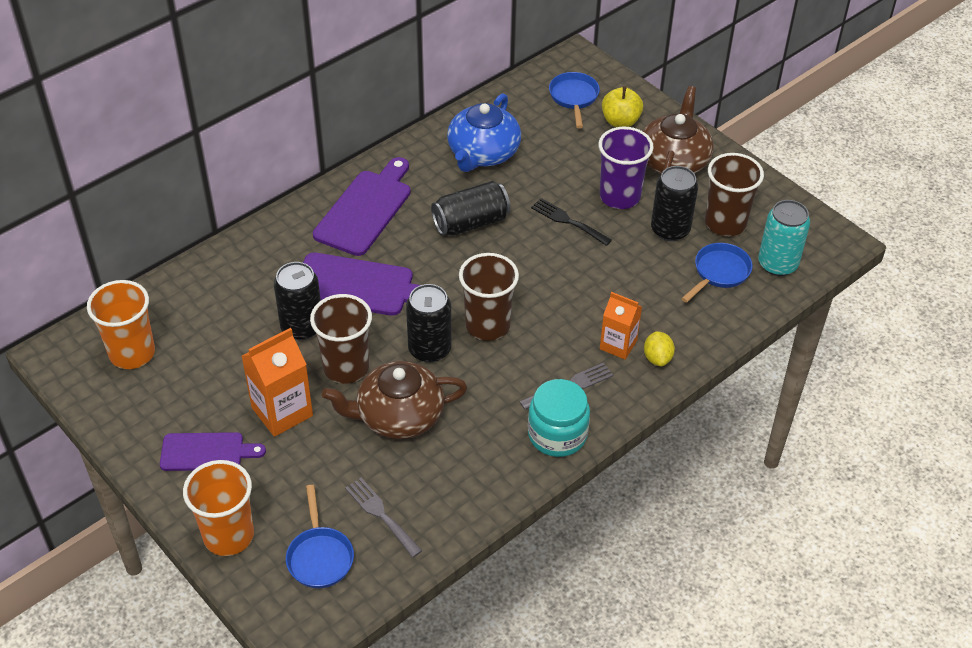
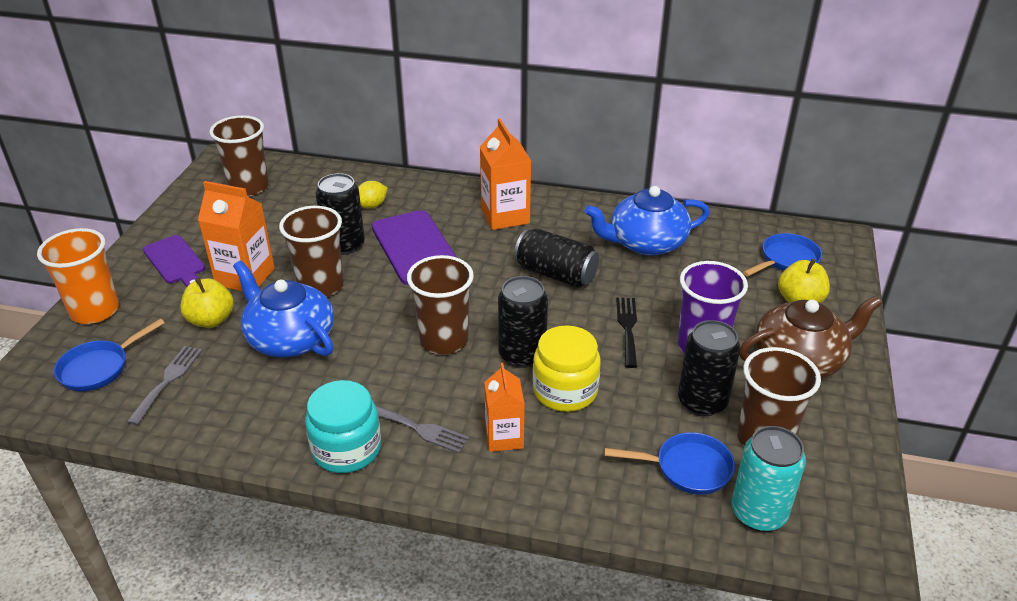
camera: 55 degrees right, 10 degrees down
orange cup [87,280,155,369] -> brown cup [209,115,269,196]
purple cutting board [313,157,411,256] -> orange carton [480,119,531,230]
brown teapot [322,361,467,439] -> blue teapot [233,261,334,357]
black can [406,284,452,363] -> black can moved to [498,276,548,368]
yellow lemon [644,331,675,366] -> yellow lemon moved to [358,181,388,208]
none -> yellow apple [181,278,234,328]
none -> yellow jar [533,325,601,412]

